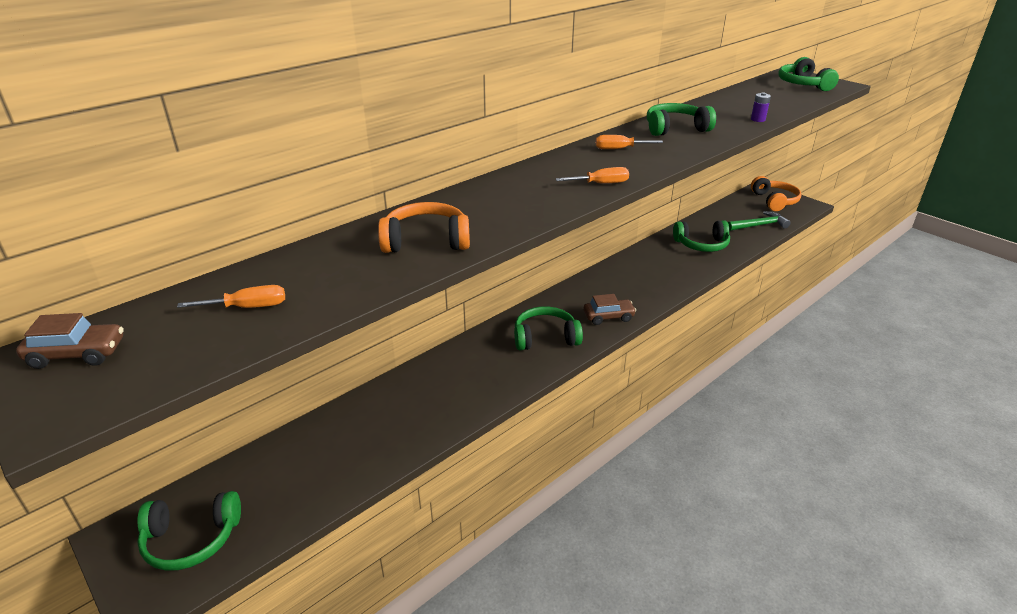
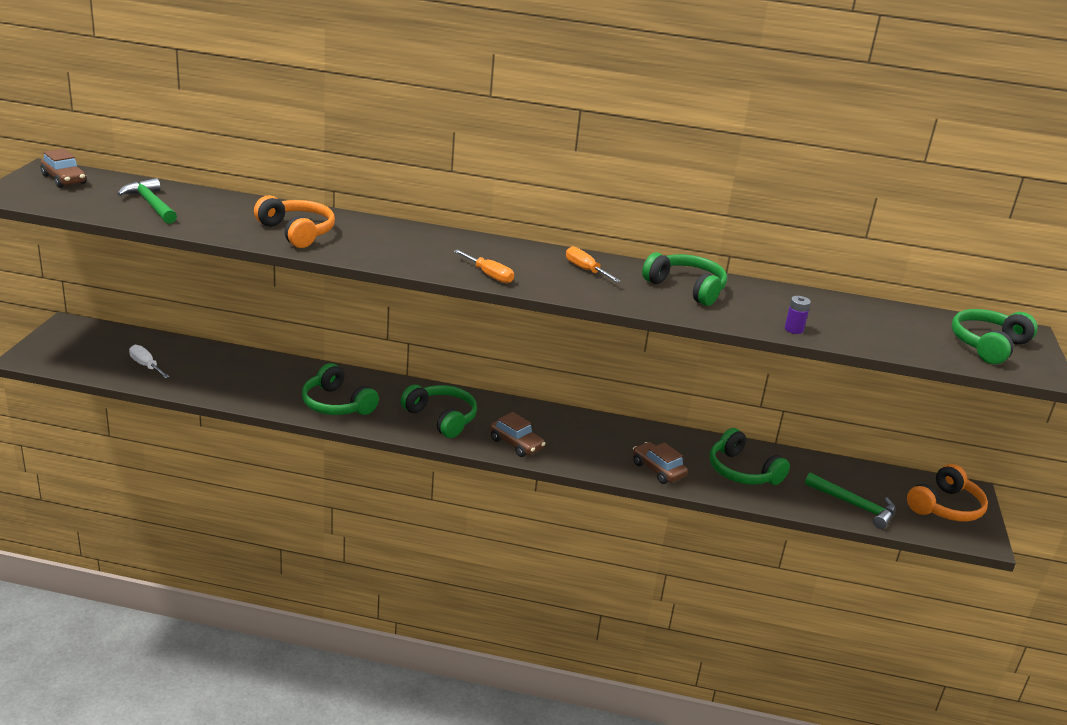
camera: 50 degrees right, 5 degrees down
green headphones [137,491,241,571] -> green headphones moved to [302,363,379,415]
orange screwdriver [177,285,285,308] -> green hammer [117,178,177,224]
none -> white screwdriver [129,345,170,378]
none -> brown car [633,442,688,484]

